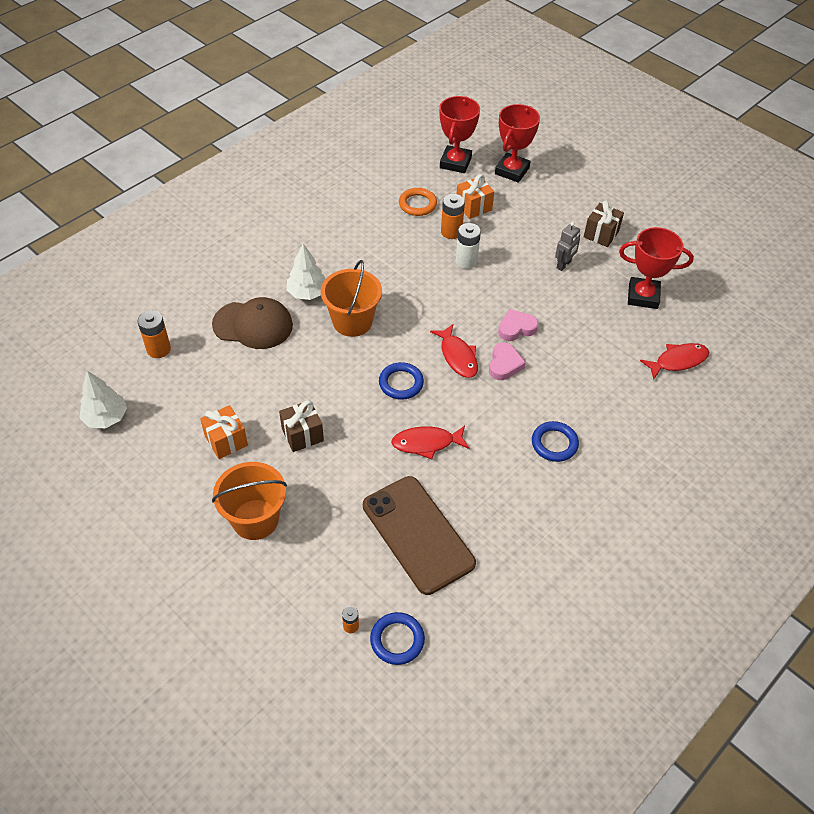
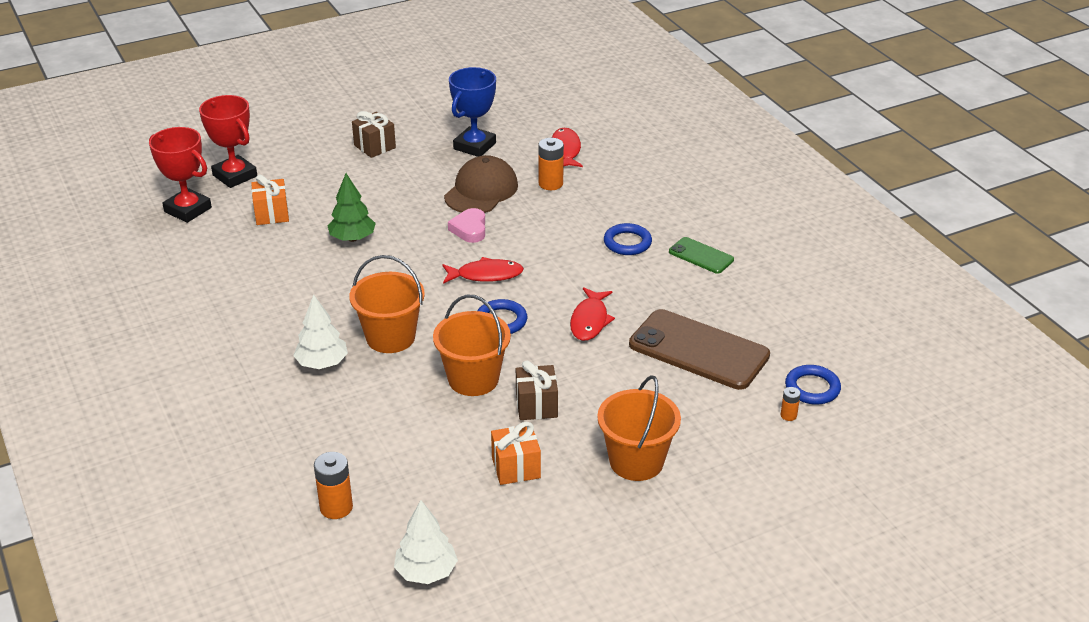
camera: 70 degrees left, 15 degrees down
brown cap [212,297,293,349] -> brown cap moved to [444,155,518,213]
brown phone [363,476,476,595] -> brown phone turned 45 degrees clockwise [629,309,770,390]
orange ring [399,188,437,216] -> none
orange battery [441,194,465,239] -> orange battery moved to [538,138,564,190]
white battery [456,223,481,269] -> green tree [328,173,376,242]
pink heart [489,342,526,380] -> none
grey robot [555,222,580,271] -> none
red trophy [619,227,694,309] -> blue trophy [449,67,496,157]
none -> orange bucket [433,295,511,396]
none -> green phone [669,237,734,274]

